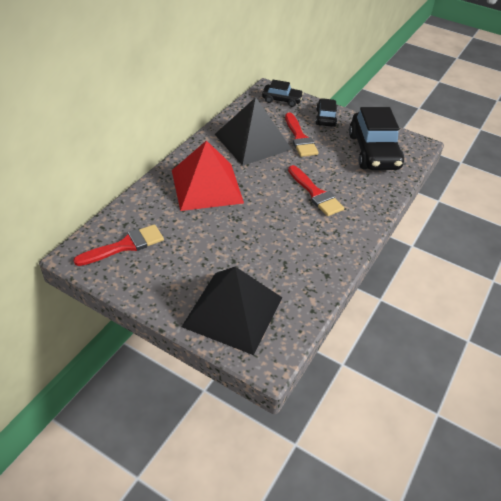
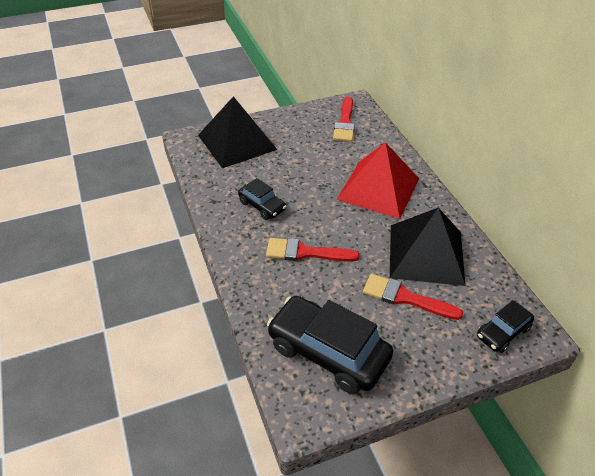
camera: 130 degrees right, 0 degrees up
black car [316,98,337,127] -> black car moved to [238,178,286,220]

